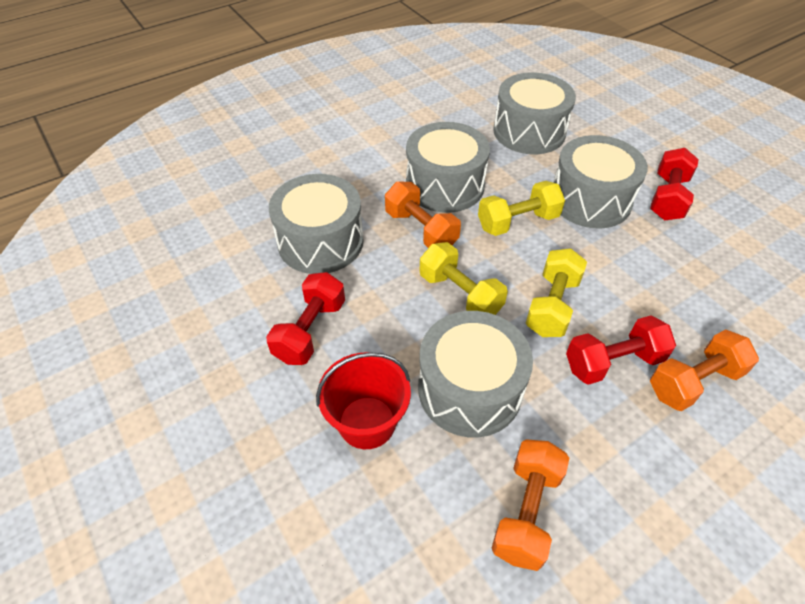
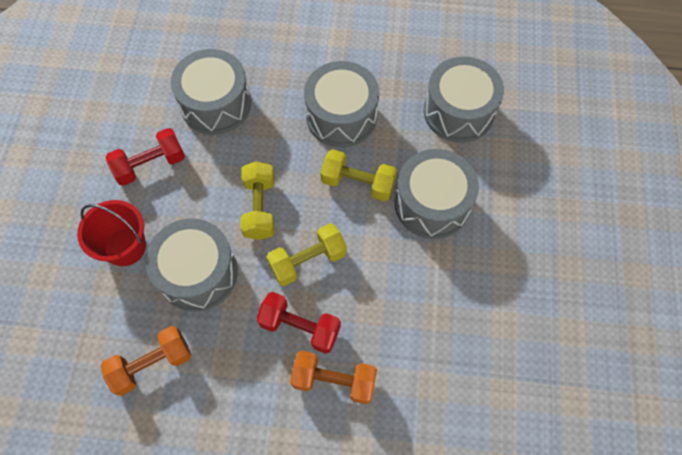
camera: 40 degrees right, 15 degrees up
orange dumbbell [385,181,461,248] -> none
red dumbbell [650,148,698,220] -> none

